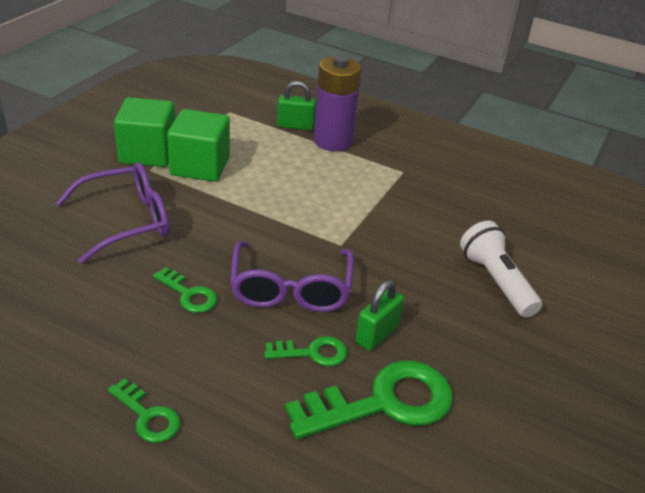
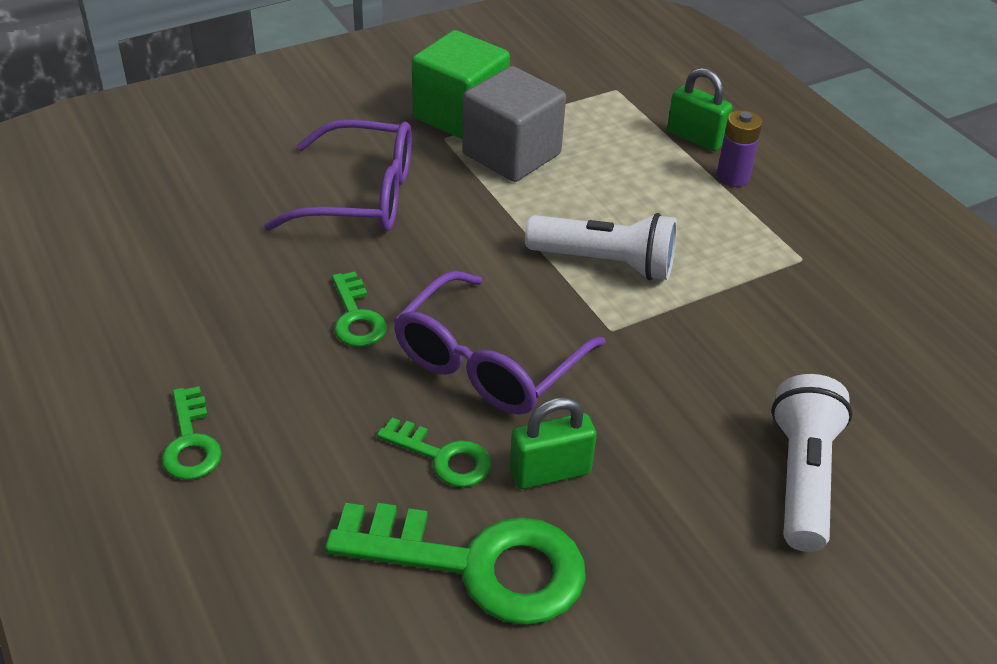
camera: 35 degrees right, 5 degrees up
green cube [167,109,230,182] -> grey cube [462,66,566,182]
purple battery [313,56,362,151] -> purple battery [716,110,762,187], size x0.52
none -> white flashlight [525,213,677,281]

